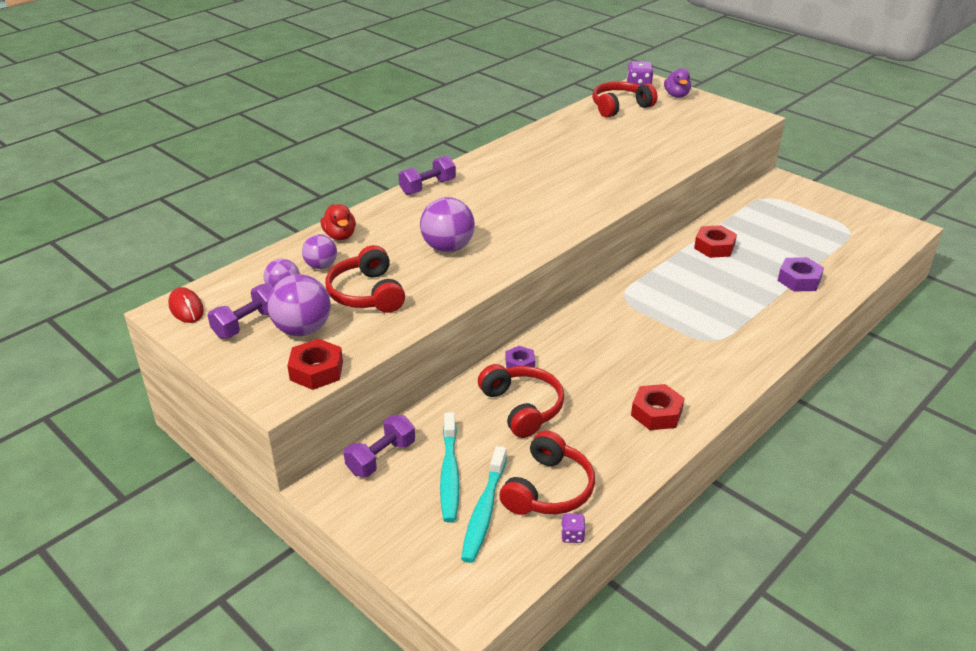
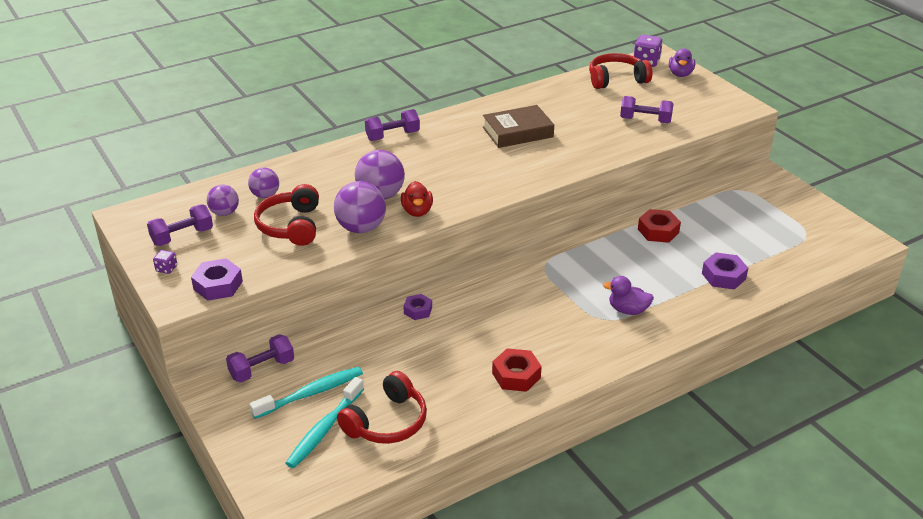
camera: 15 degrees right, 0 degrees up
red mouse [168,287,204,323] -> none
purple ball [268,274,331,336] -> purple ball moved to [334,181,386,233]
red nut [287,339,343,390] -> purple nut [191,259,243,301]
red duck [321,204,356,240] -> red duck moved to [401,181,433,217]
turquoise toothbrush [440,412,460,522] -> turquoise toothbrush turned 135 degrees counterclockwise [250,367,363,419]
red headphones [478,364,564,438] -> none
purple dice [561,513,586,543] -> purple dice moved to [153,250,177,274]
none -> brown book [483,105,554,148]
none -> purple duck [603,276,654,315]
none -> purple dumbbell [620,96,674,123]

